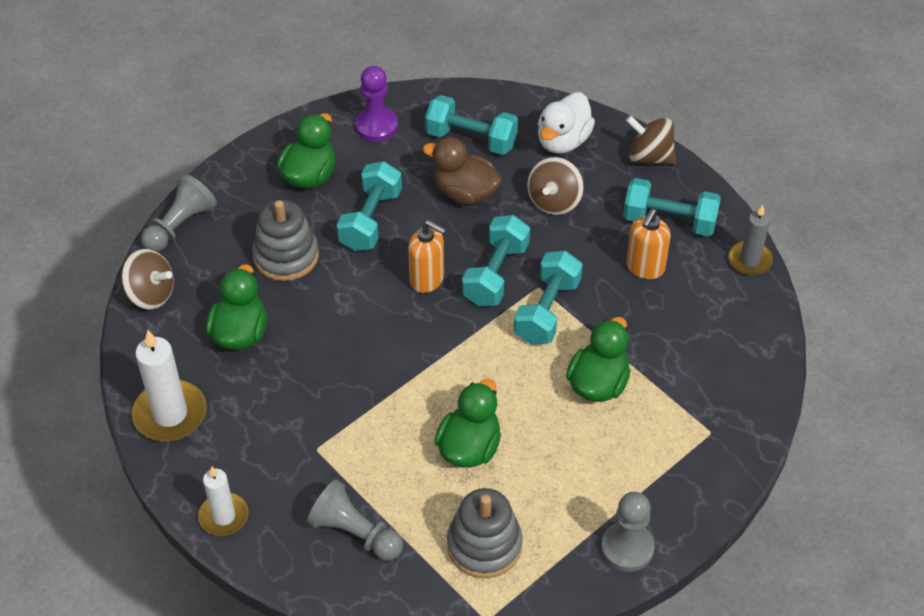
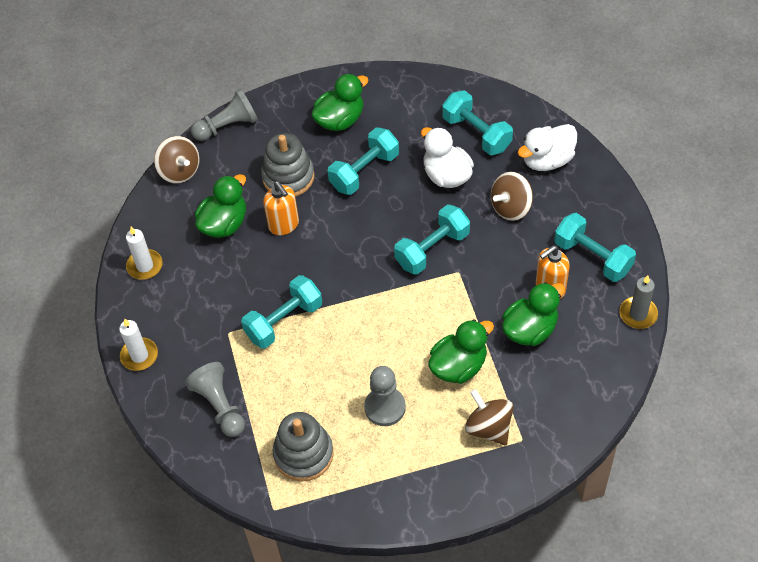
camera: 30 degrees right, 5 degrees up
white candle [132,330,207,441] -> white candle [126,227,163,280], size x0.64
purple pawn [355,66,398,141] -> none
orange soap dispenser [408,220,446,293] -> orange soap dispenser moved to [263,181,299,235]
brown duck [423,137,502,205] -> white duck [421,127,474,188]
green duck [435,379,501,468] -> green duck moved to [502,282,565,346]
turquoise dumbbell [514,251,583,344] -> turquoise dumbbell moved to [241,275,322,349]
grey pawn [601,492,655,572] -> grey pawn moved to [364,366,406,426]
brown spinning top [626,115,676,165] -> brown spinning top moved to [465,389,513,445]

